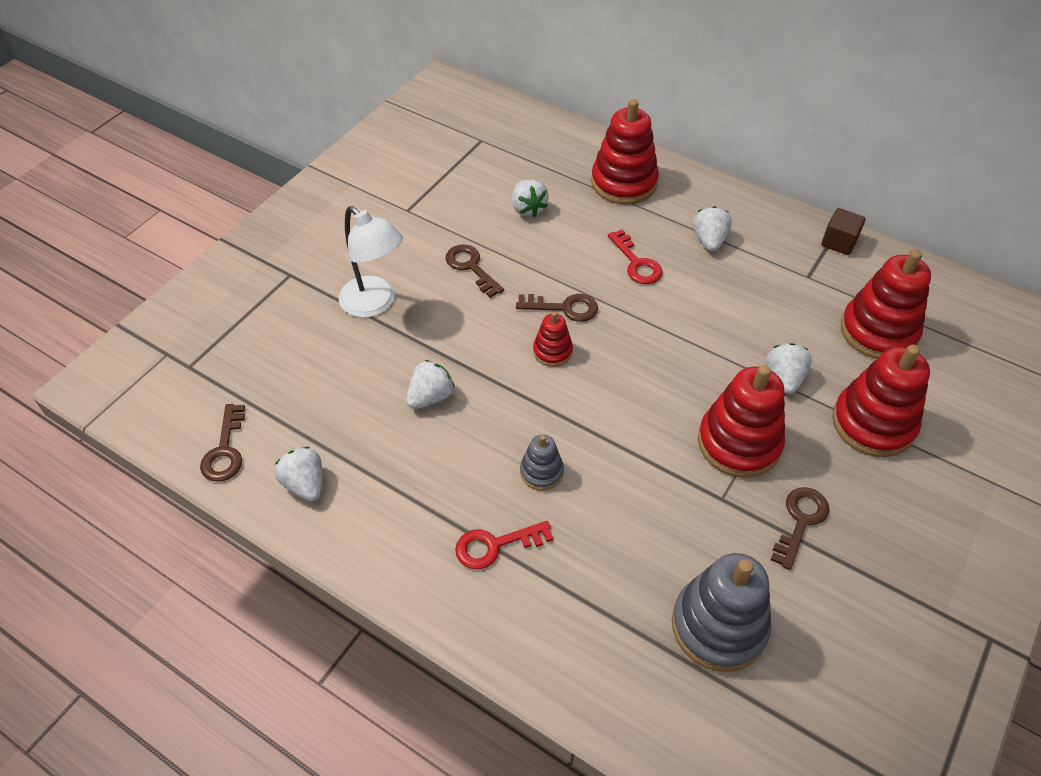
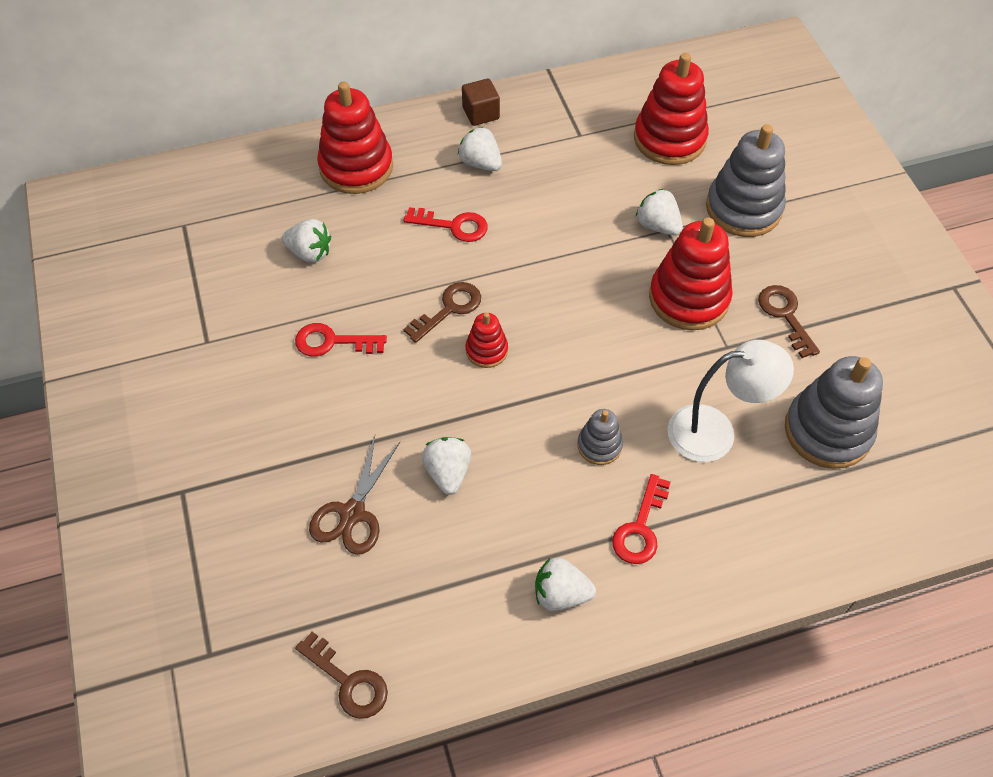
camera: 50 degrees left, 5 degrees up
white strawberry [275,447,322,502] -> white strawberry moved to [535,557,596,611]
white lamp [339,206,403,318] -> white lamp moved to [668,340,794,462]
brown key [446,244,504,298] -> red key [295,323,387,357]
brown cube [821,208,865,255] -> brown cube moved to [462,79,500,126]
red stacking toy [832,345,930,457] -> grey stacking toy [706,124,786,237]
none -> brown scissors [309,436,400,555]

